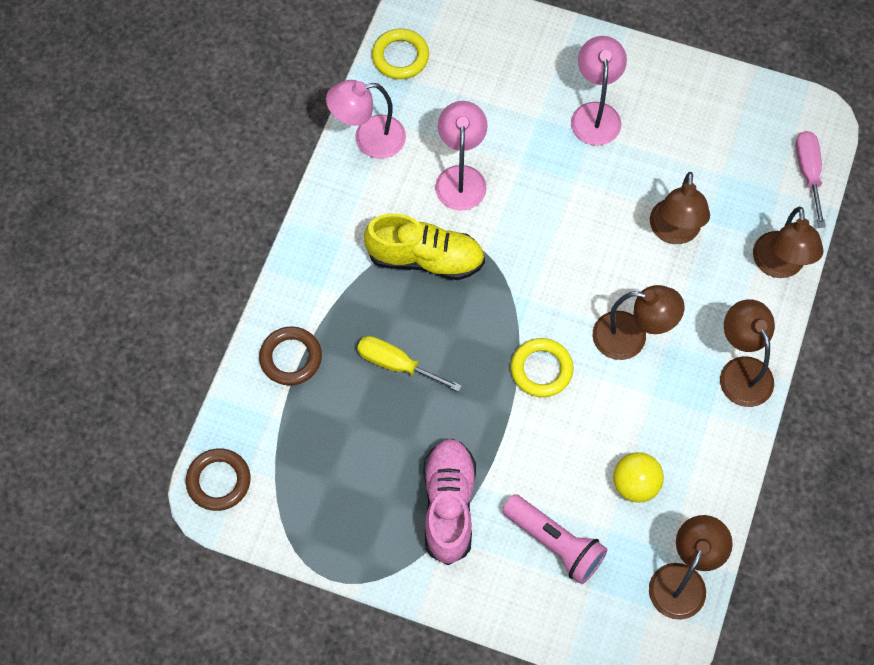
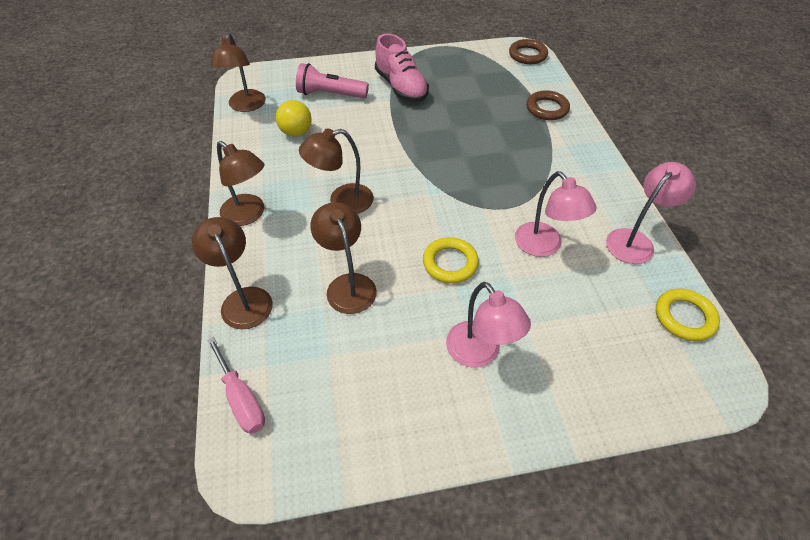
camera: 150 degrees right, 15 degrees down
yellow screwdriver [357,336,462,392] -> none
yellow shoe [364,213,485,280] -> none
yellow ring [511,338,573,397] -> yellow ring moved to [423,237,479,283]

